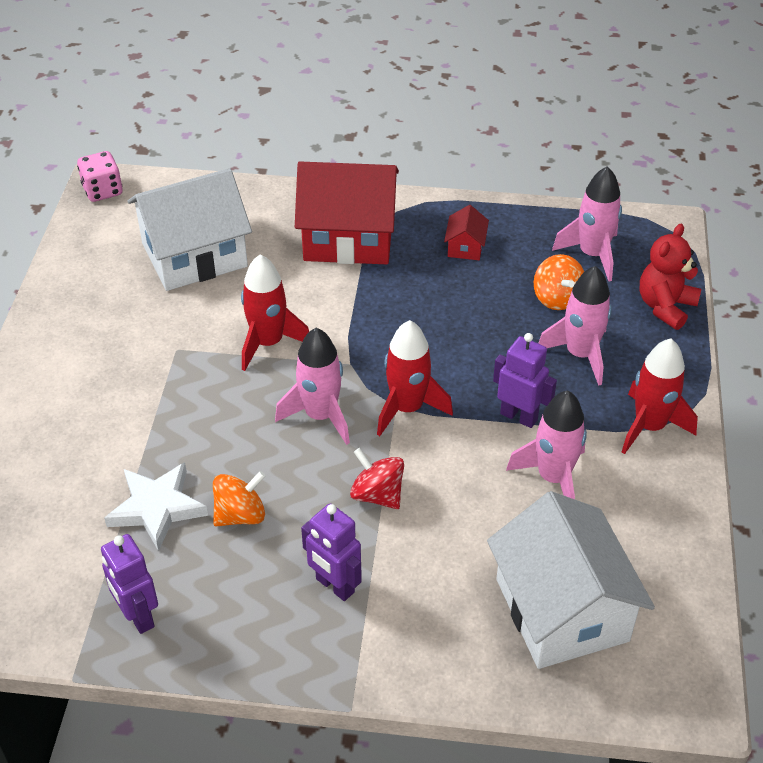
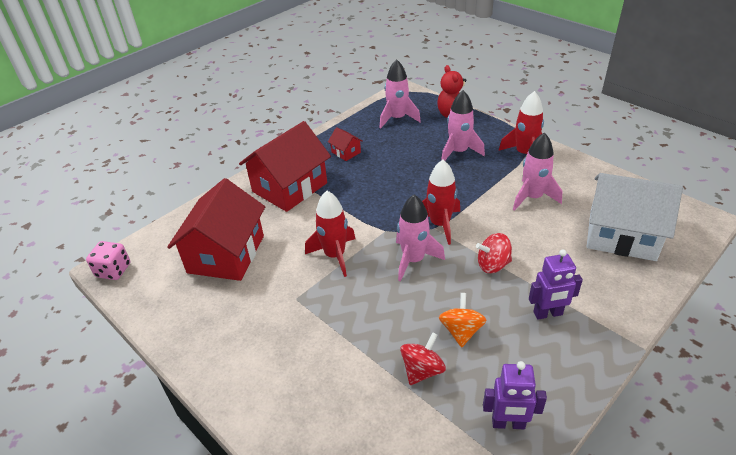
camera: 50 degrees left, 5 degrees down
white star [104,462,208,551] -> red spinning top [400,332,446,385]
white house [127,168,252,291] -> red house [167,178,265,281]
purple robot [493,333,557,428] -> none
orange spinning top [534,254,584,310] -> none

